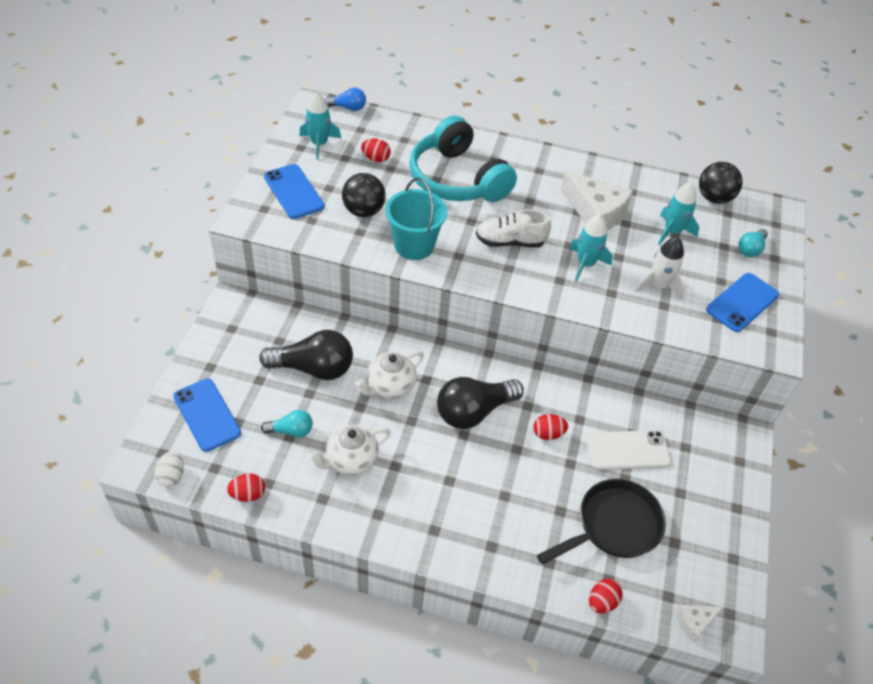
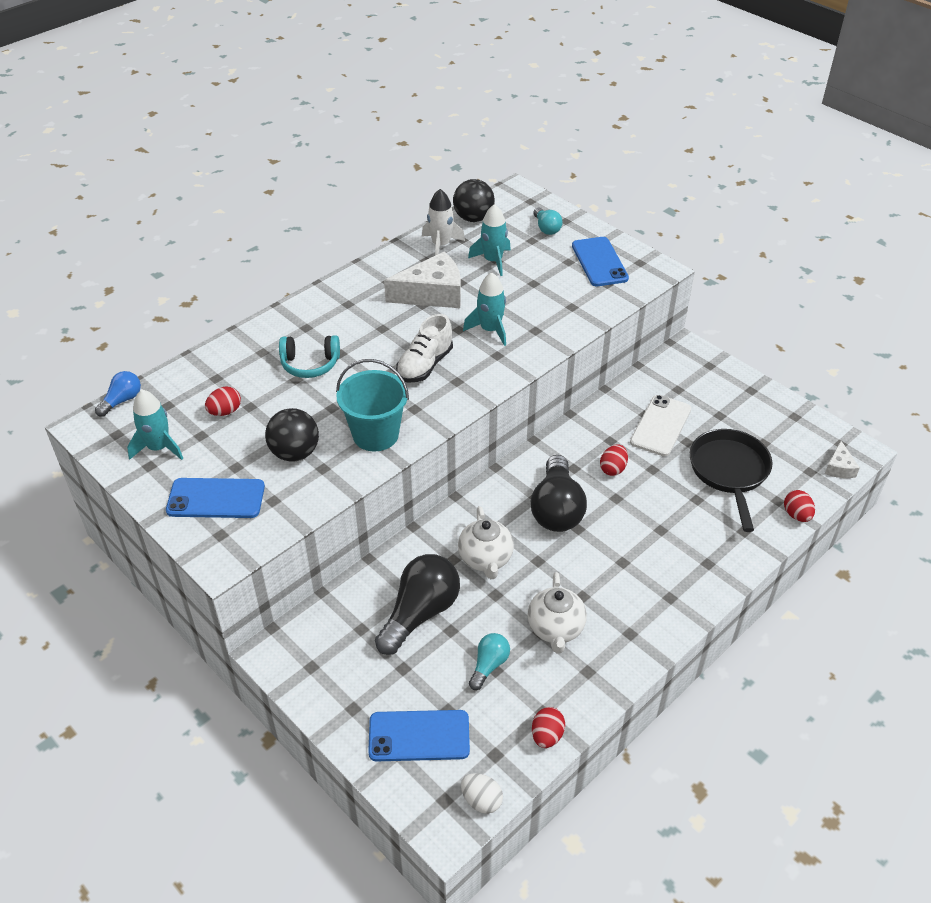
camera: 55 degrees left, 5 degrees down
turquoise headphones [409,116,517,202] -> turquoise headphones [279,335,340,378], size x0.52
white rocket [635,237,685,300] -> white rocket moved to [422,189,465,256]

